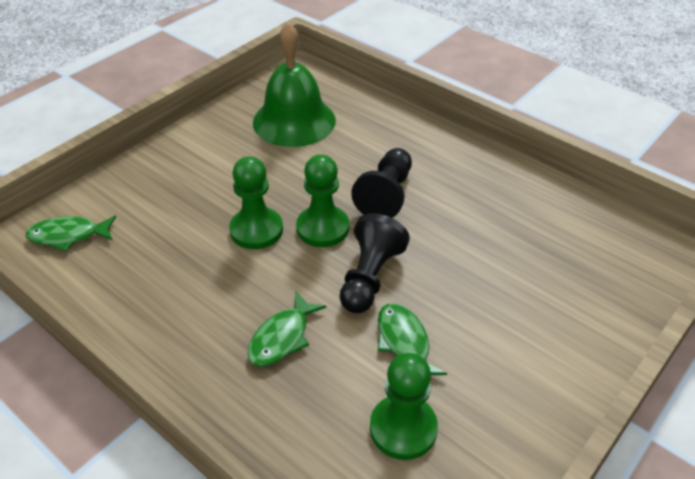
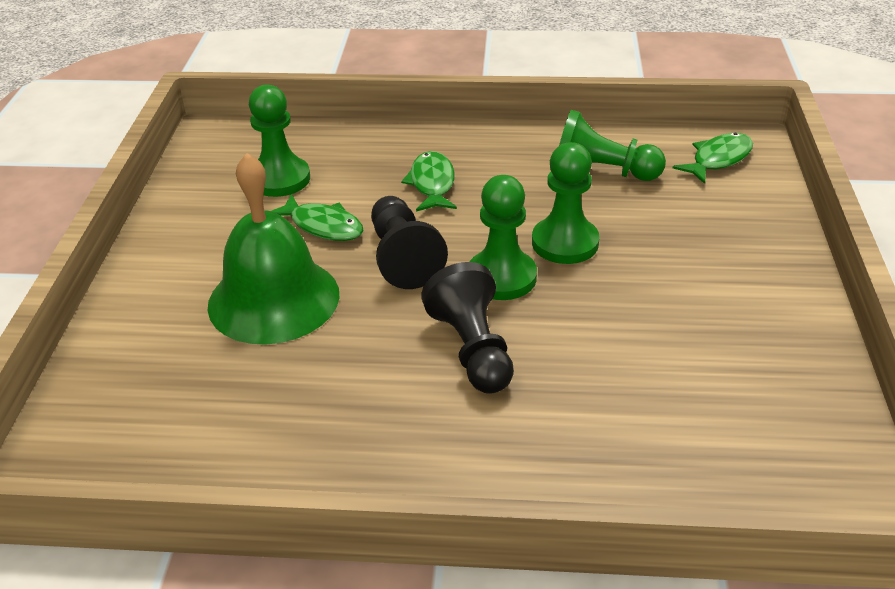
camera: 145 degrees right, 5 degrees down
green bell [253,22,336,147] -> green bell moved to [208,153,340,345]
none -> green pawn [559,110,666,181]

